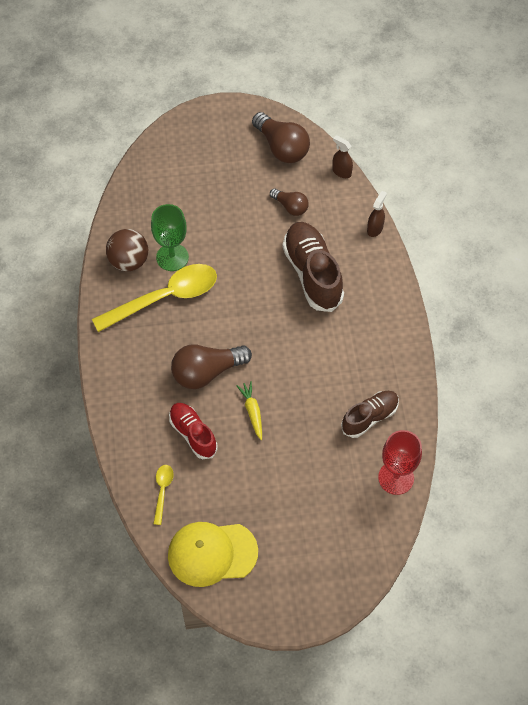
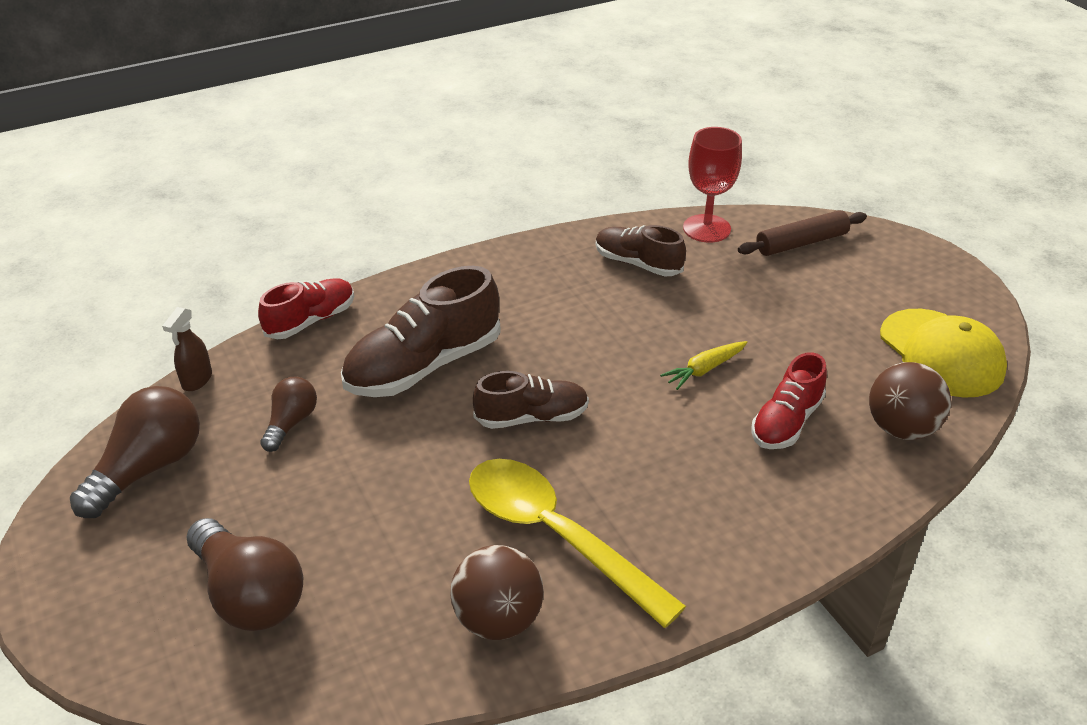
camera: 110 degrees left, 20 degrees down
green goblet [151,204,189,271] -> none
yellow spoon [153,465,174,525] -> brown ball [869,362,951,440]
brown light bulb [171,344,252,389] -> brown light bulb moved to [186,518,303,631]
brown spray bottle [367,191,387,237] -> red shoe [258,278,354,339]
none -> brown shoe [473,371,589,429]
none -> brown rolling pin [738,210,867,256]

